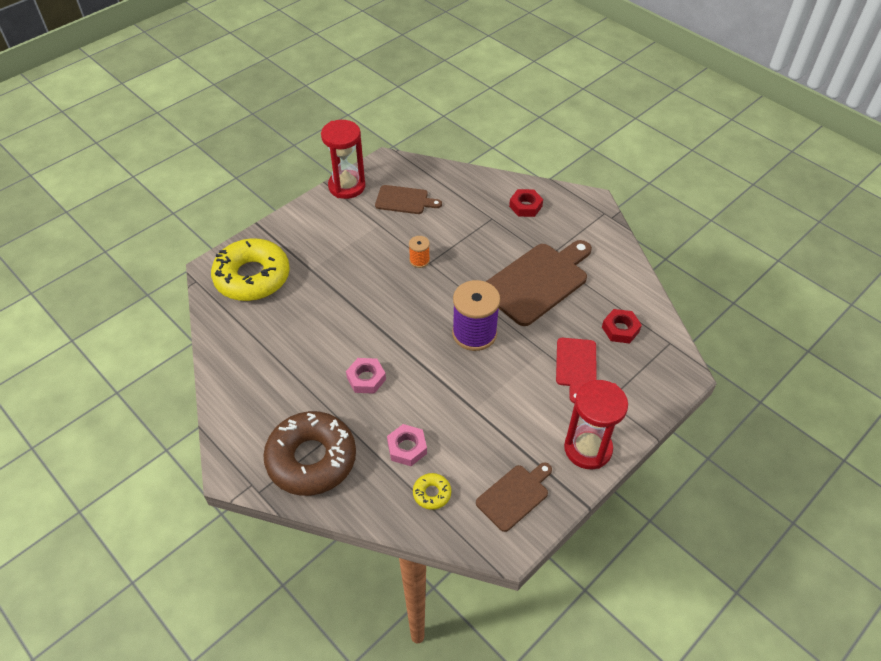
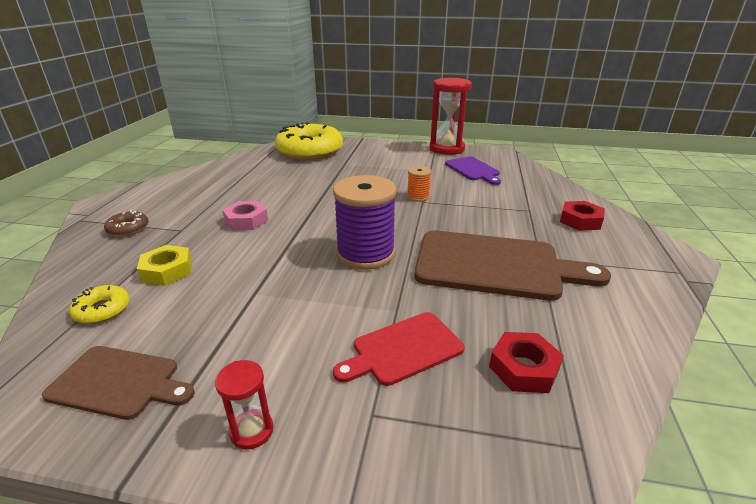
camera: 55 degrees right, 20 degrees down
brown donut [263,411,356,496] -> brown donut [104,210,149,236], size x0.41
brown cutting board [375,185,442,214] -> purple cutting board [445,156,501,185]
pink nut [387,424,427,466] -> yellow nut [137,245,192,286]
red hourglass [564,380,628,469] -> red hourglass [215,360,273,450], size x0.46

